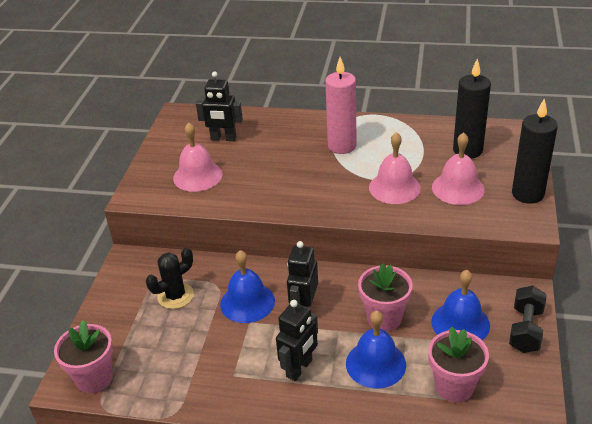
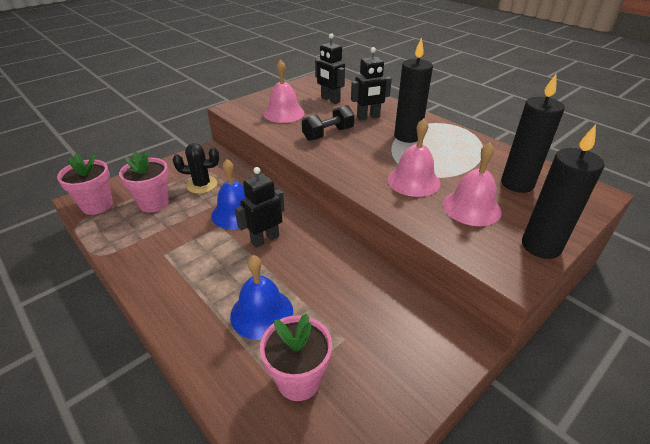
camera: 35 degrees right, 0 degrees up
black robot [276,300,318,381] -> black robot moved to [351,47,392,120]
pink candle [325,57,357,154] -> black candle [394,37,433,143]
pink flower pot [358,263,413,331] -> pink flower pot moved to [119,151,169,212]
blue bell [431,270,490,340] -> none
black dumbbell [509,286,547,353] -> black dumbbell moved to [302,105,355,141]

